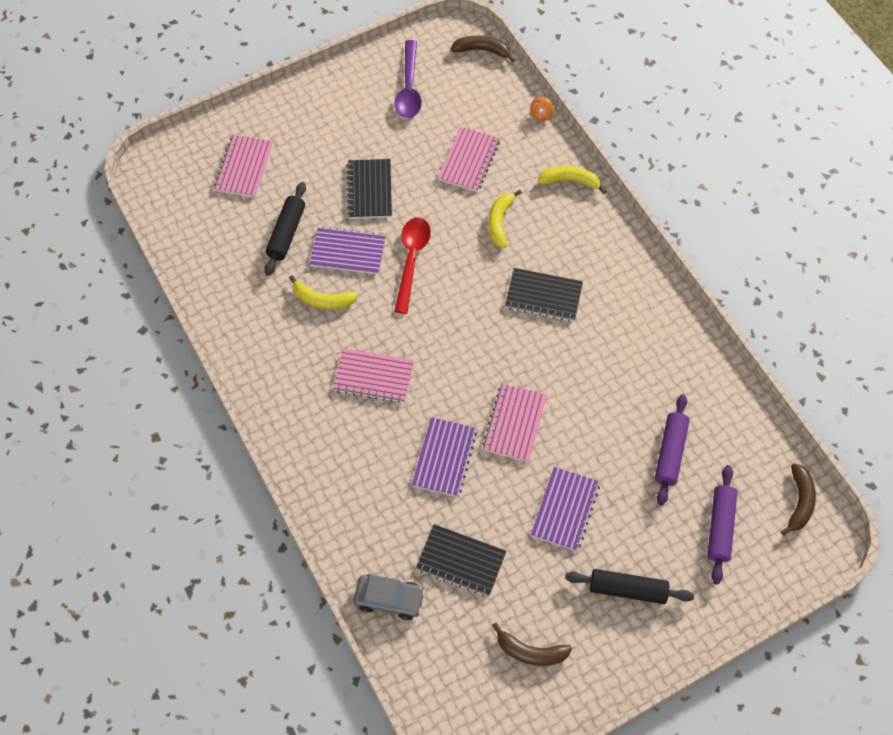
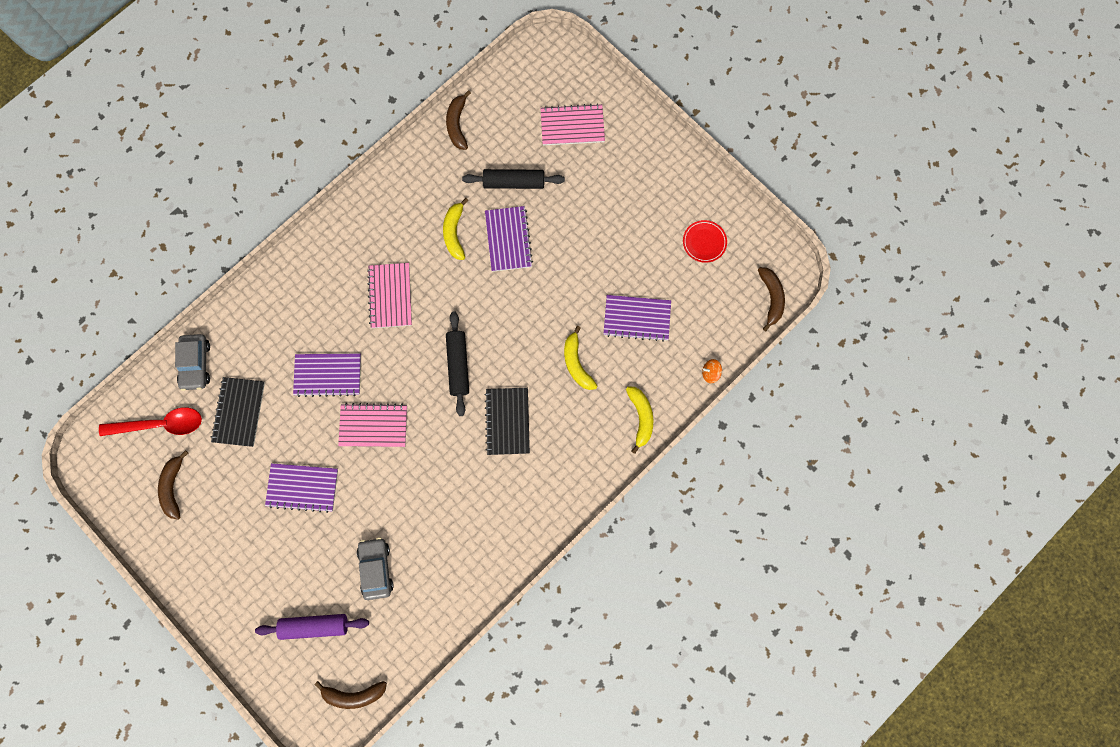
camera: 75 degrees right, 15 degrees up
black notebook [346,159,392,219] -> none
purple spoon [394,40,422,118] -> red plate [683,220,727,263]
red spoon [394,217,431,314] -> red spoon moved to [99,407,202,436]
pink notebook [438,127,500,192] -> purple notebook [603,295,671,342]
yellow banana [488,190,522,248] -> yellow banana turned 105 degrees counterclockwise [564,326,597,390]
black rolling pin [565,569,694,604] -> black rolling pin moved to [446,311,469,416]
purple rolling pin [655,394,689,506] -> grey car [357,537,394,600]
none -> brown banana [446,90,471,150]

